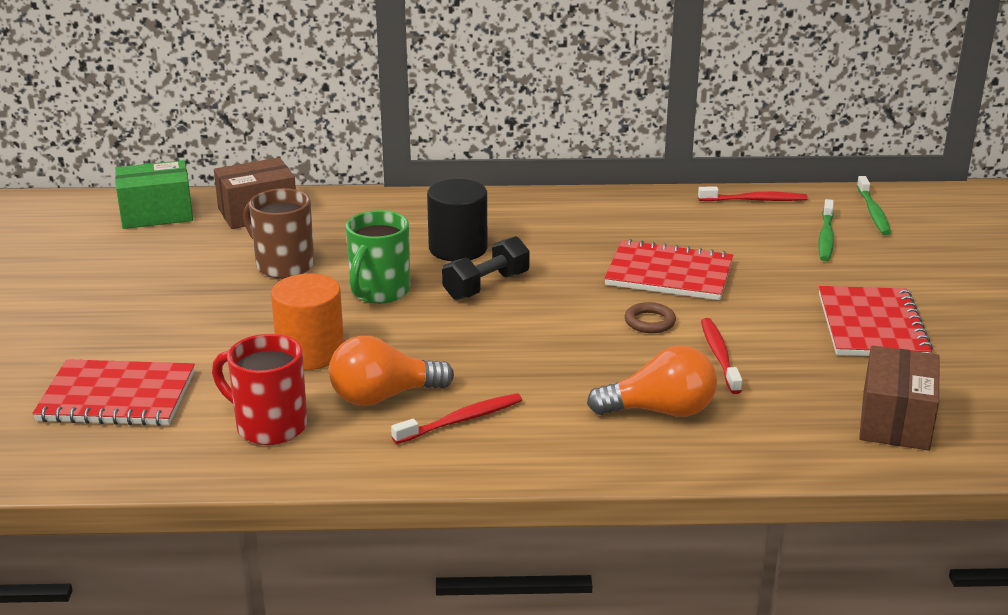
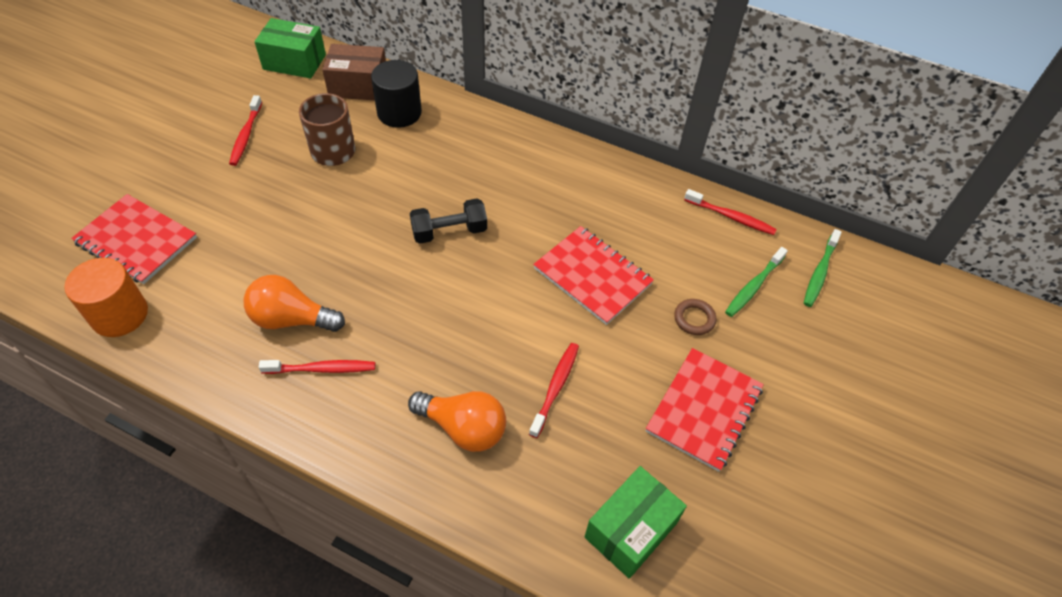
camera: 25 degrees right, 25 degrees up
red mug [212,334,307,445] -> none
orange cylinder [271,274,344,370] -> orange cylinder moved to [64,258,148,337]
green mug [346,210,410,304] -> none
black cylinder [427,179,488,261] -> black cylinder moved to [371,60,422,128]
brown ring [625,302,676,333] -> brown ring moved to [674,299,716,335]
brown box [859,345,939,450] -> green box [585,466,687,579]
none -> red toothbrush [229,95,262,166]

